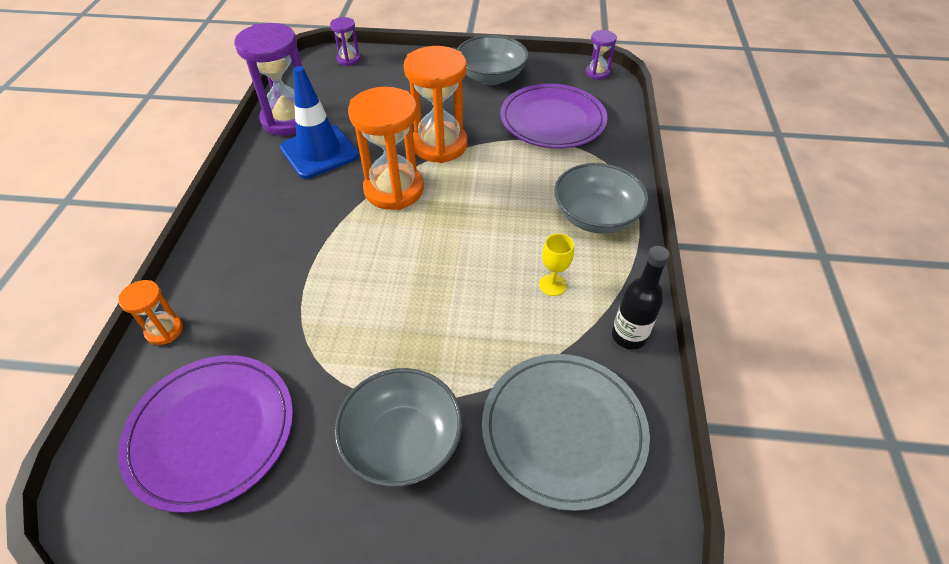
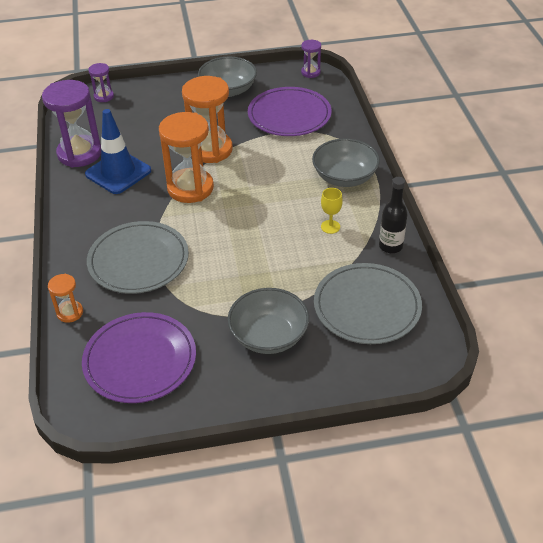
camera: 15 degrees left, 5 degrees down
none -> grey plate [87,221,189,294]

